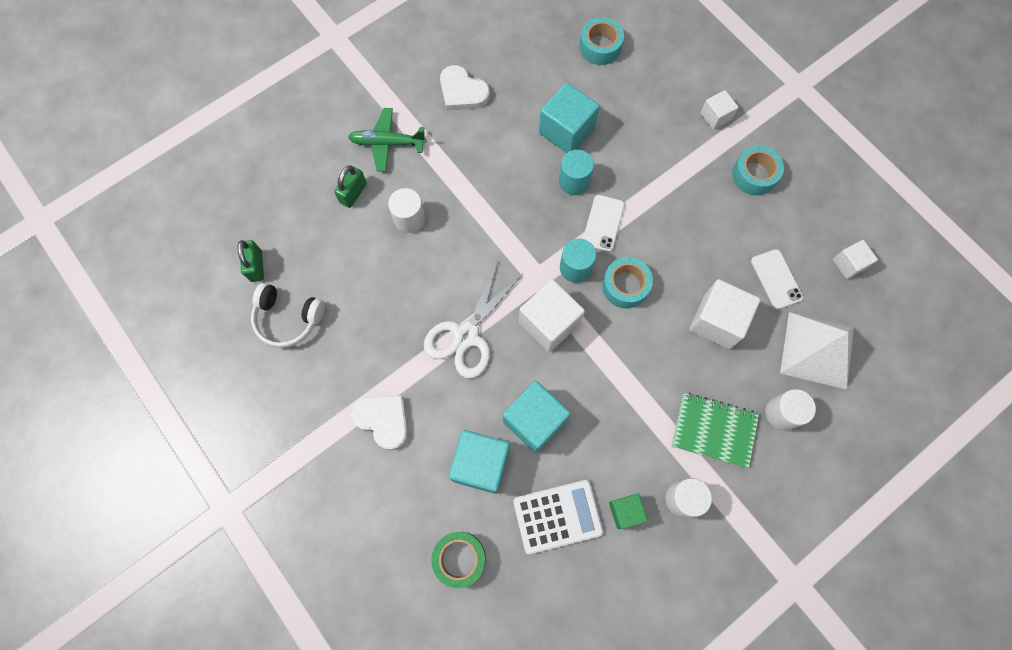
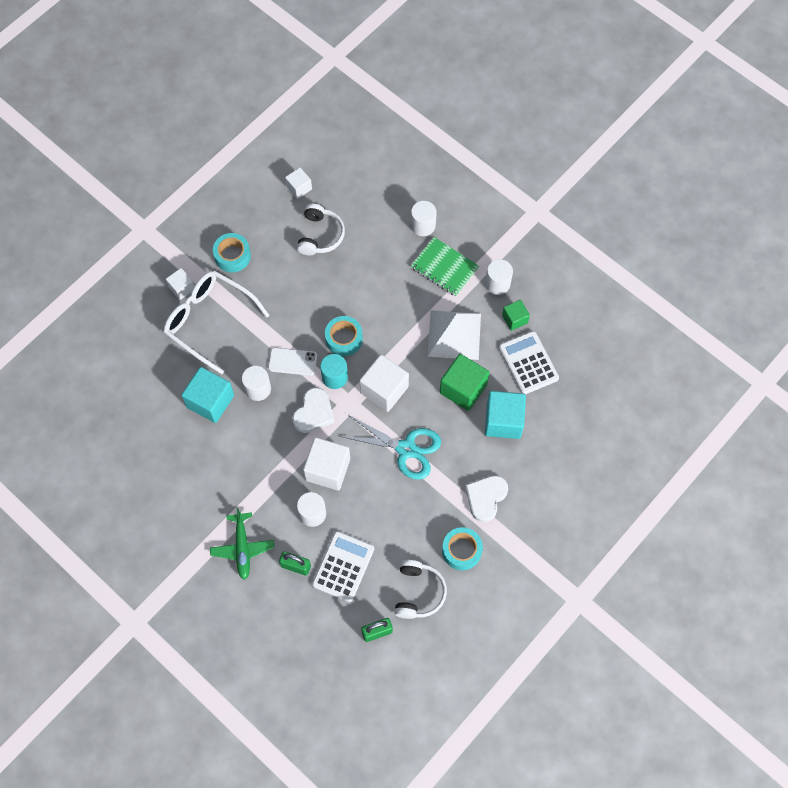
camera: 100 degrees left, 5 degrees down
white scissors [424,261,522,379] -> turquoise scissors [339,415,441,480]
green tape [431,532,486,588] -> none
white heart [440,65,490,111] -> white heart moved to [292,387,335,433]
turquoise cube [503,381,571,453] -> green cube [440,354,490,411]
turquoise cylinder [559,150,594,195] -> white cylinder [242,366,271,401]
turquoise tape [579,17,624,65] -> turquoise tape moved to [442,527,483,570]
green notebook [672,393,759,468] -> green notebook turned 60 degrees counterclockwise [411,237,479,296]
white cube [689,279,761,349] -> white cube moved to [303,437,350,491]
white phone [751,249,803,310] -> white headphones [297,204,345,255]
white pyramid [780,312,854,389] -> white pyramid moved to [428,310,481,360]
none -> white glasses [164,271,270,374]
none -> white calculator [312,531,374,602]

